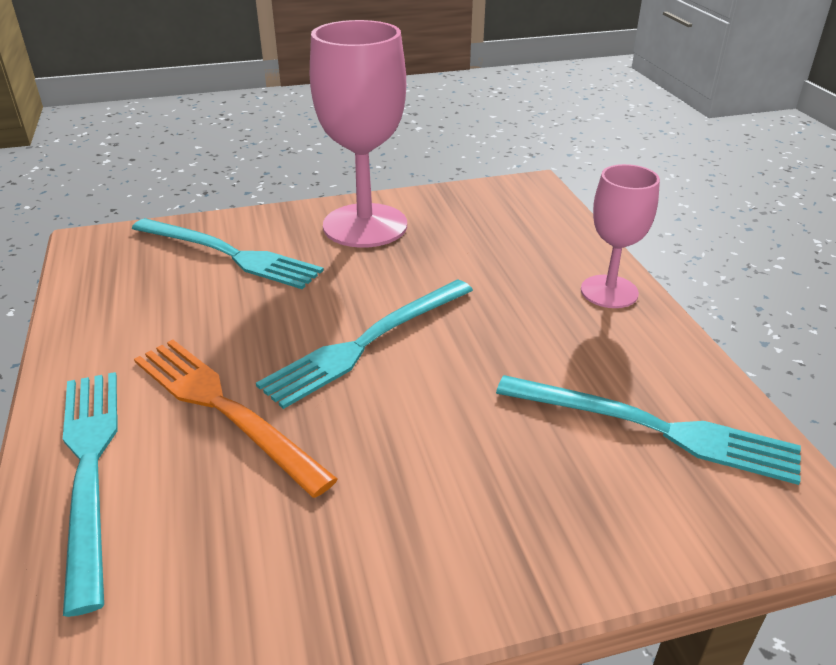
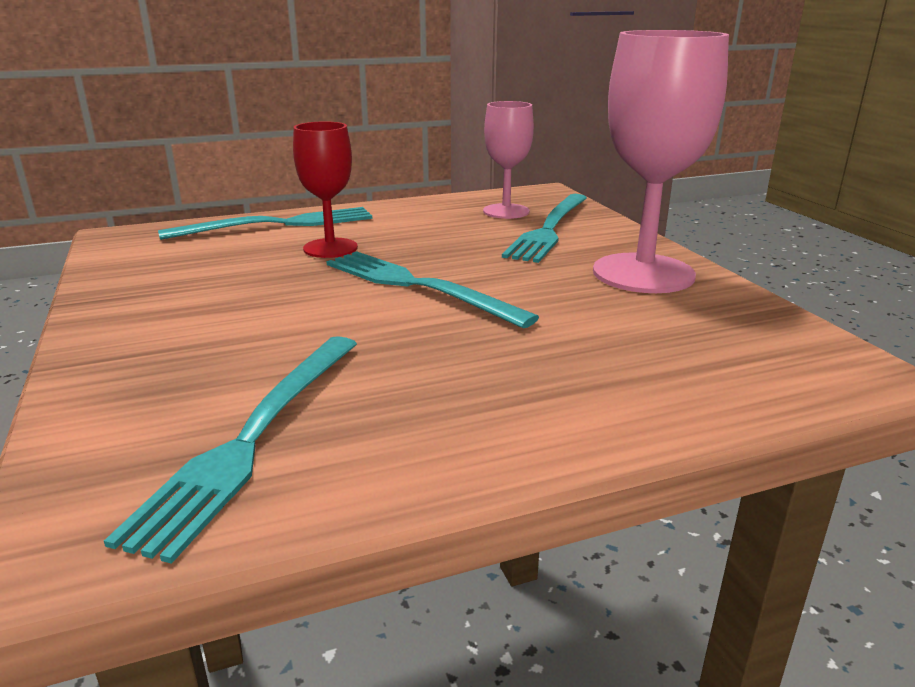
camera: 85 degrees right, 10 degrees down
orange fork [134,340,338,498] -> red goblet [293,121,358,258]
pink goblet [581,164,660,308] -> pink goblet moved to [483,101,534,219]

